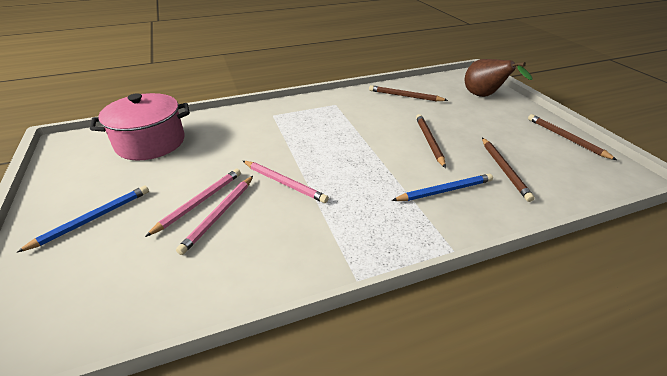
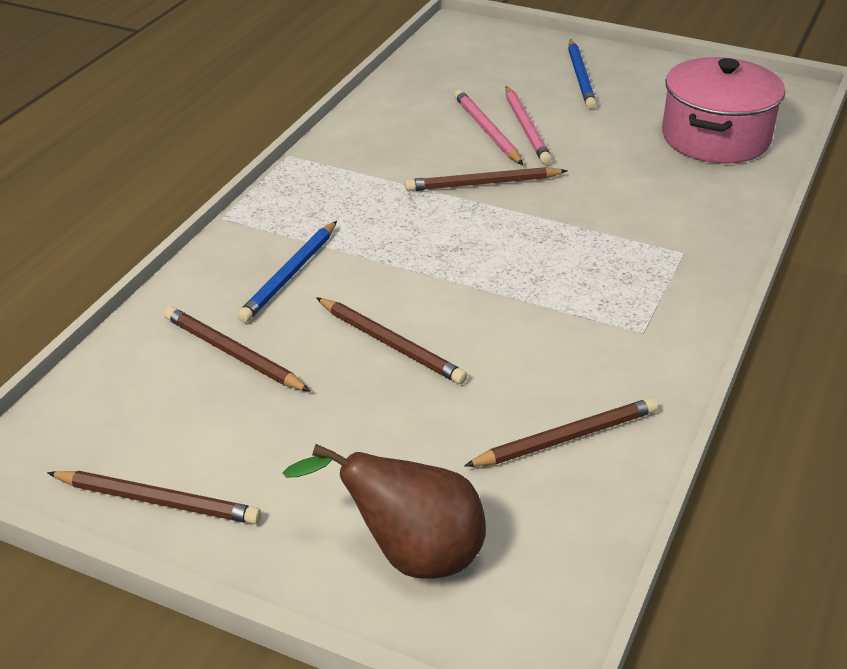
camera: 135 degrees right, 0 degrees up
pink pencil [243,161,329,203] -> brown pencil [405,167,567,191]

